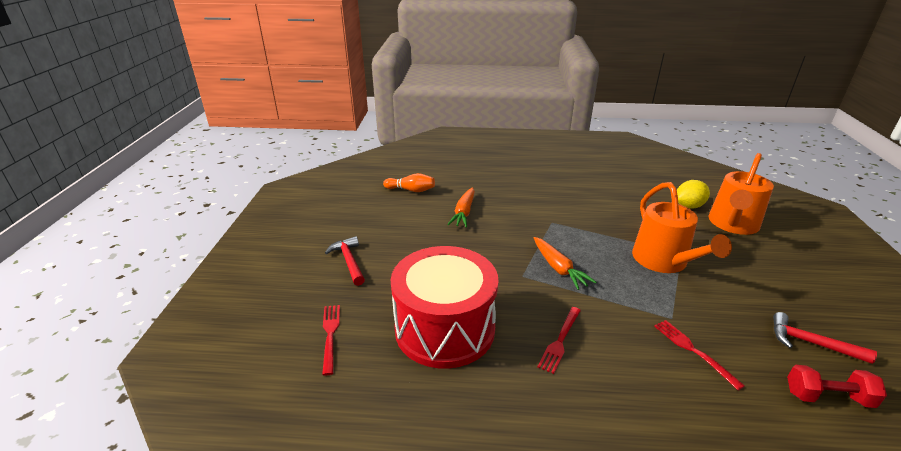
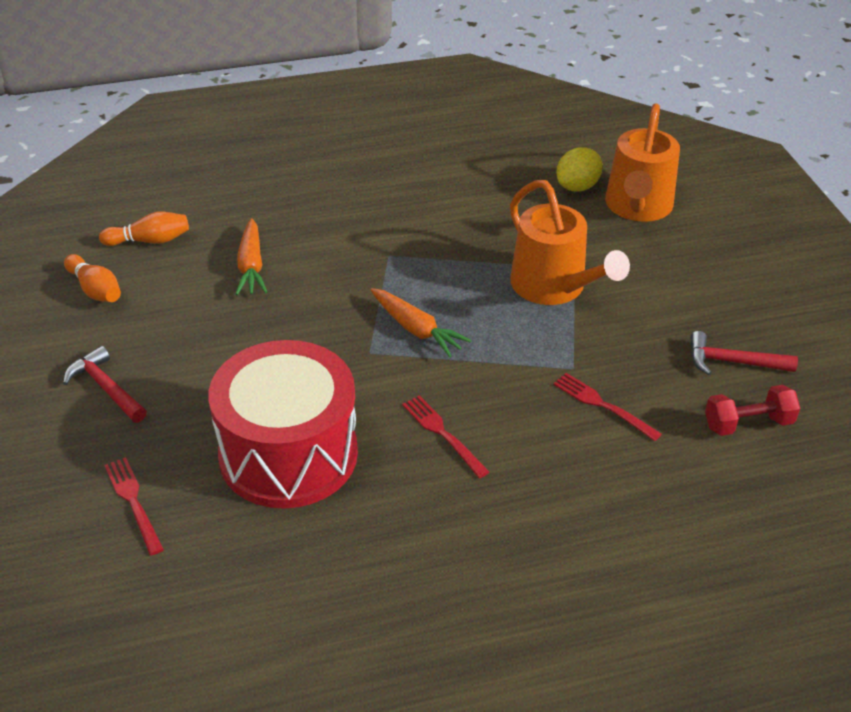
camera: 20 degrees left, 10 degrees up
red fork [537,307,581,374] -> red fork turned 135 degrees clockwise [402,395,489,478]
none -> orange bowling pin [64,254,121,302]

